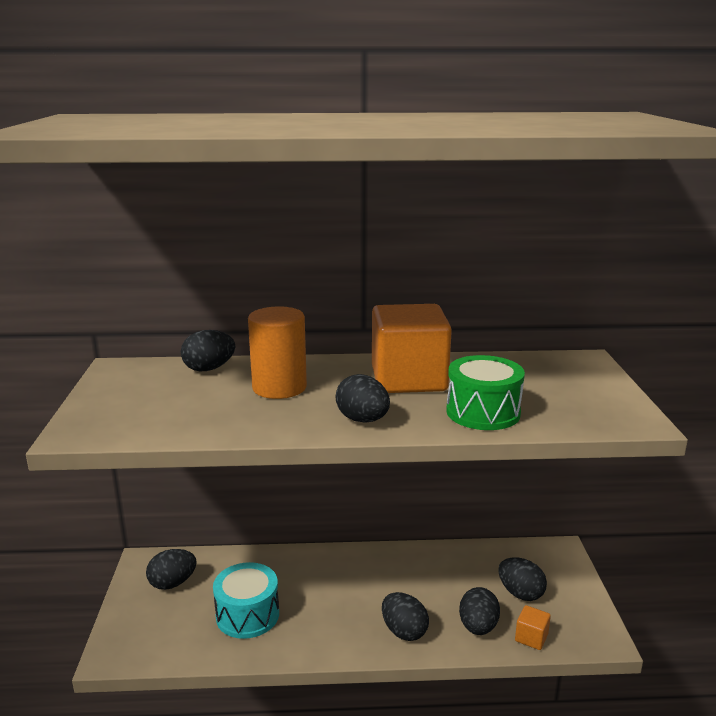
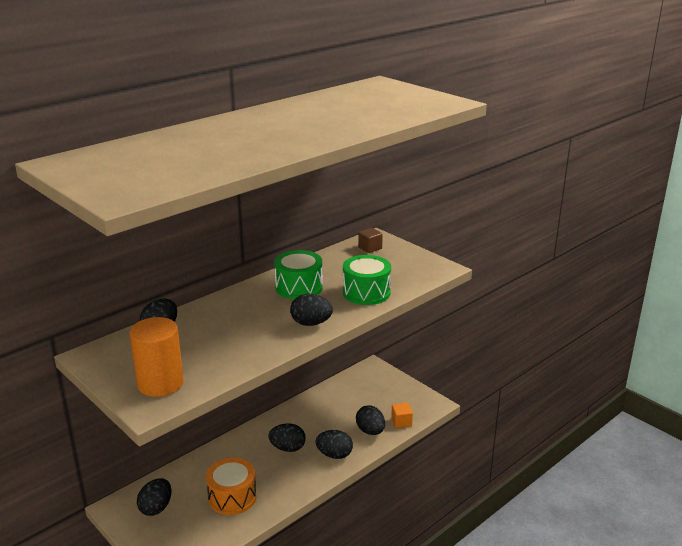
camera: 40 degrees left, 5 degrees up
turquoise drum [213,562,279,639] -> orange drum [206,458,257,515]
orange cylinder [248,306,307,399] -> orange cylinder moved to [129,317,184,397]
orange cube [372,304,452,393] -> green drum [274,250,323,299]
black egg [498,557,547,601] -> black egg moved to [268,423,306,452]
none -> brown cube [358,228,383,253]

